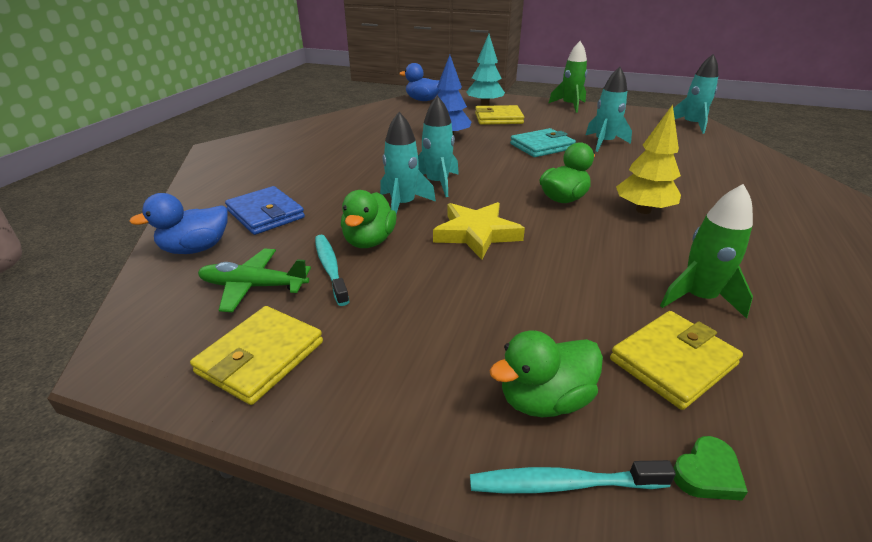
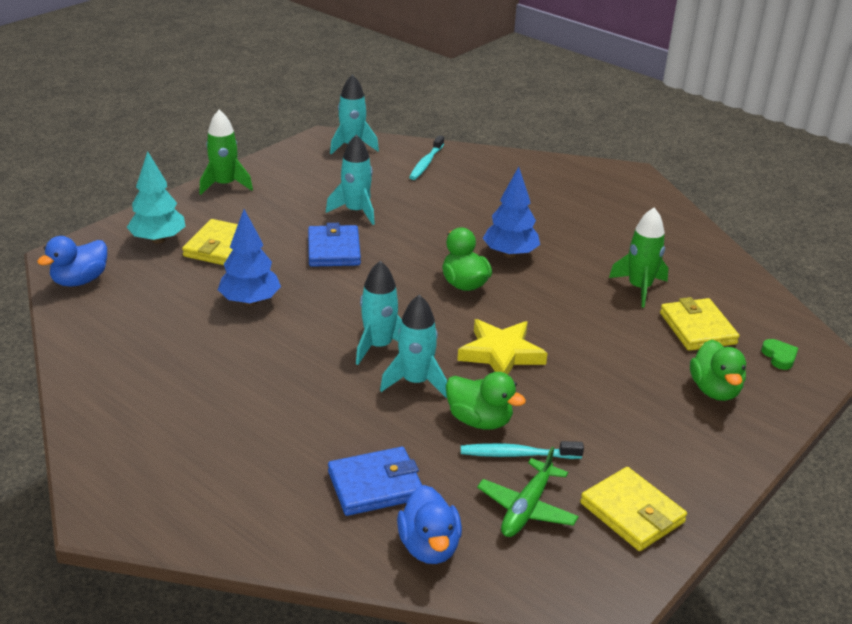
camera: 70 degrees left, 0 degrees up
turquoise toothbrush [470,460,676,493] -> turquoise toothbrush moved to [409,135,444,180]
turquoise wallet [510,128,576,157] -> blue wallet [308,223,361,267]
yellow tree [616,105,681,214] -> blue tree [483,167,540,258]

